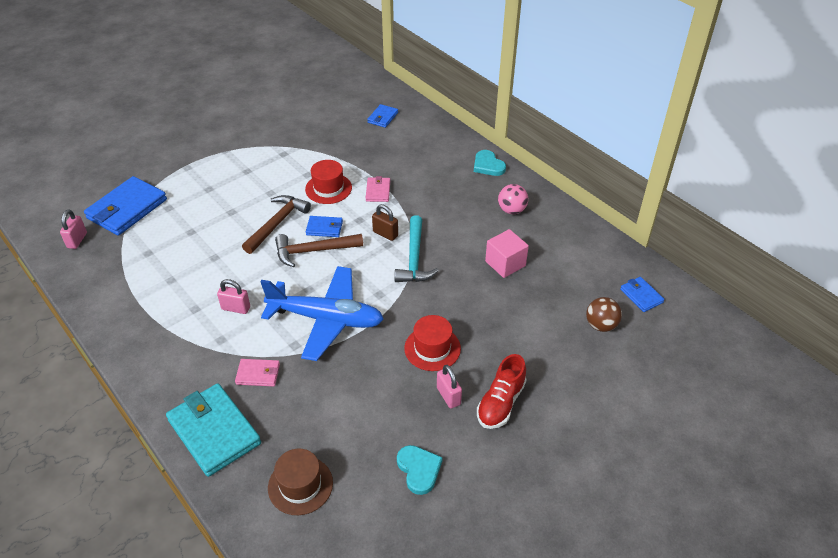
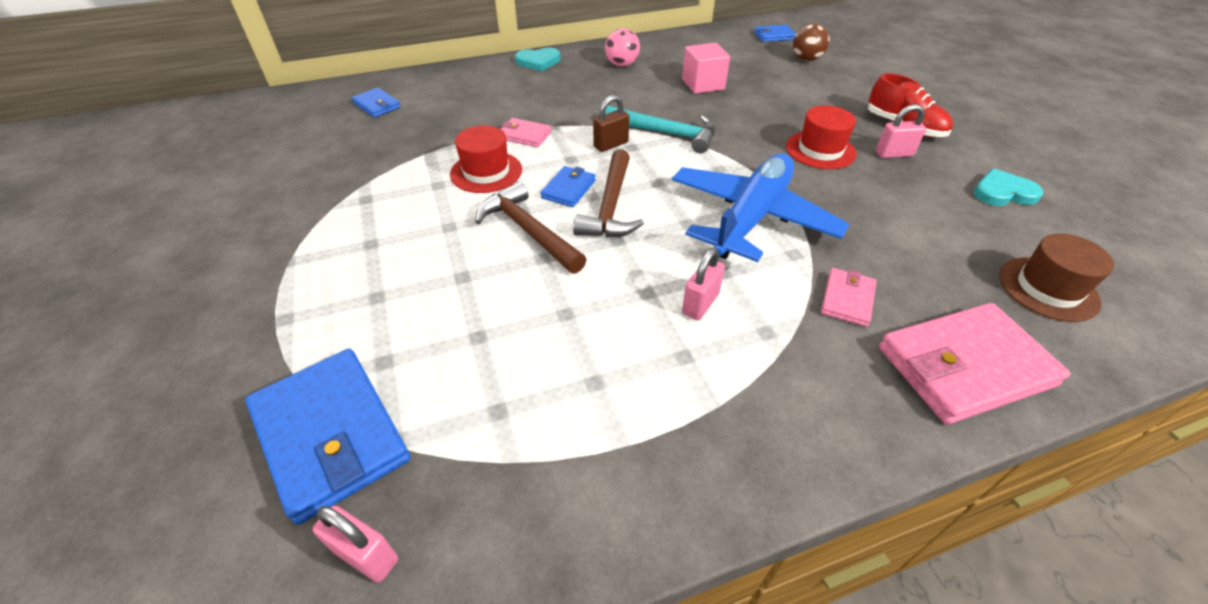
camera: 70 degrees left, 0 degrees up
turquoise wallet [166,383,261,477] -> pink wallet [879,303,1070,424]

